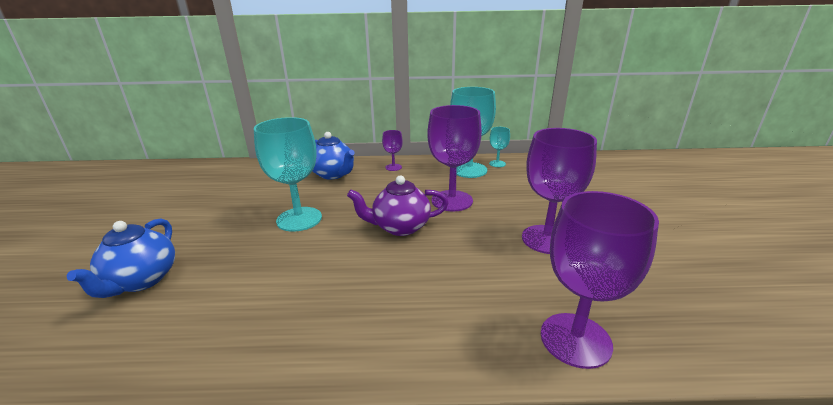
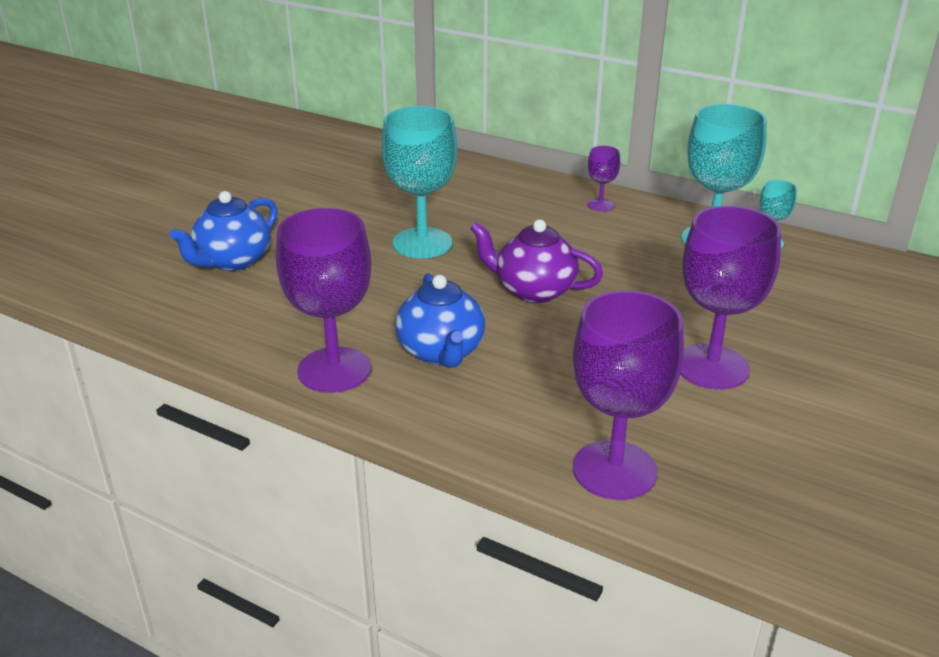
camera: 30 degrees right, 5 degrees up
blue teapot [313,132,355,179] -> blue teapot moved to [395,273,485,368]
purple goblet [427,105,482,211] -> purple goblet moved to [276,208,371,393]

